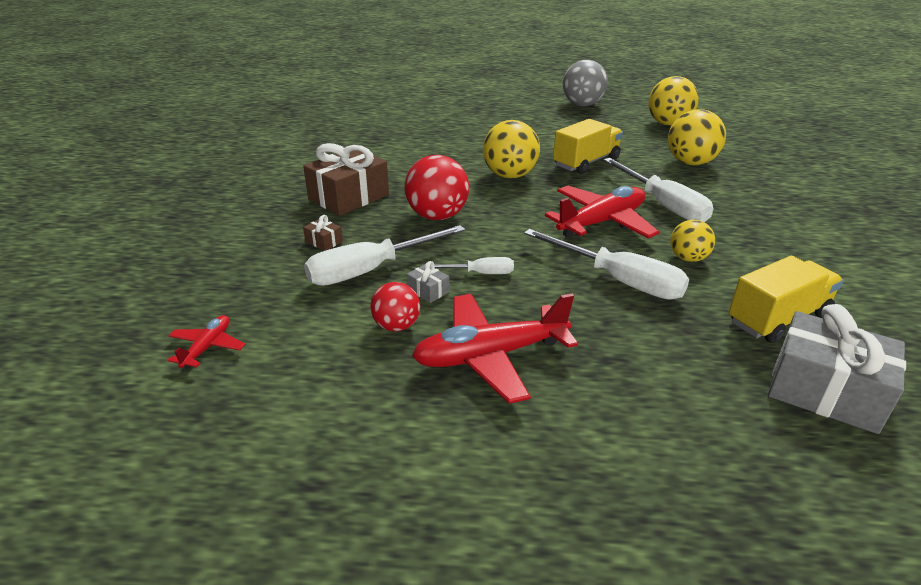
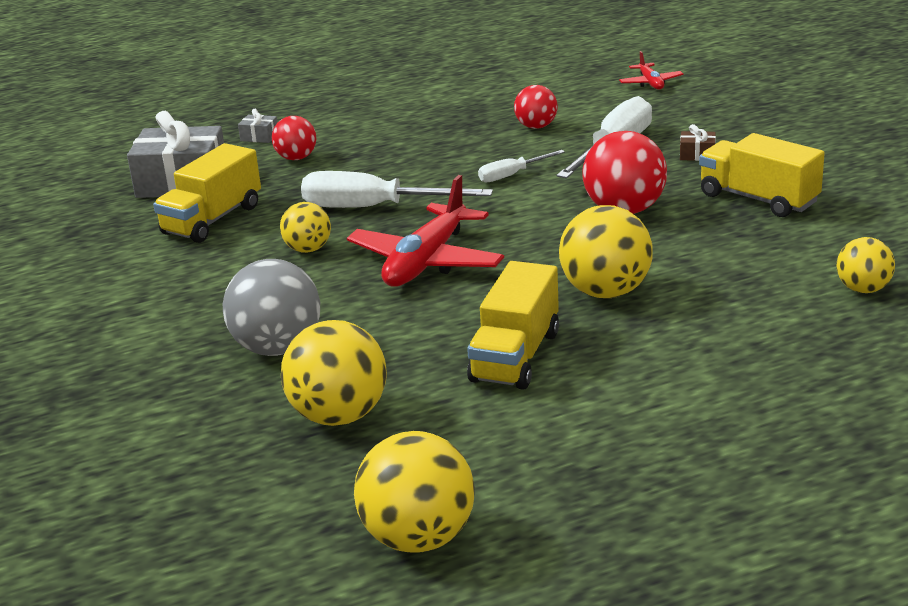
camera: 155 degrees right, 5 degrees down
brown gift [303,143,389,216] -> yellow truck [699,133,825,217]
grey gift [407,261,449,303] -> grey gift moved to [238,108,278,143]
red plane [412,294,578,404] -> none
grey ball [563,60,608,106] -> grey ball moved to [223,259,320,356]
white screwdriver [604,158,714,222] -> none
none -> red ball [272,116,316,160]
none -> yellow ball [837,237,895,293]

